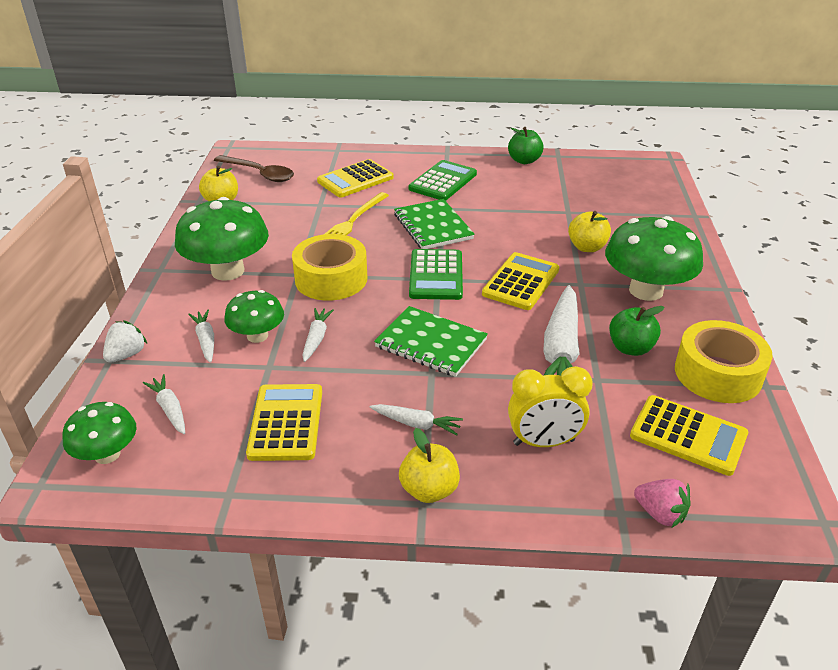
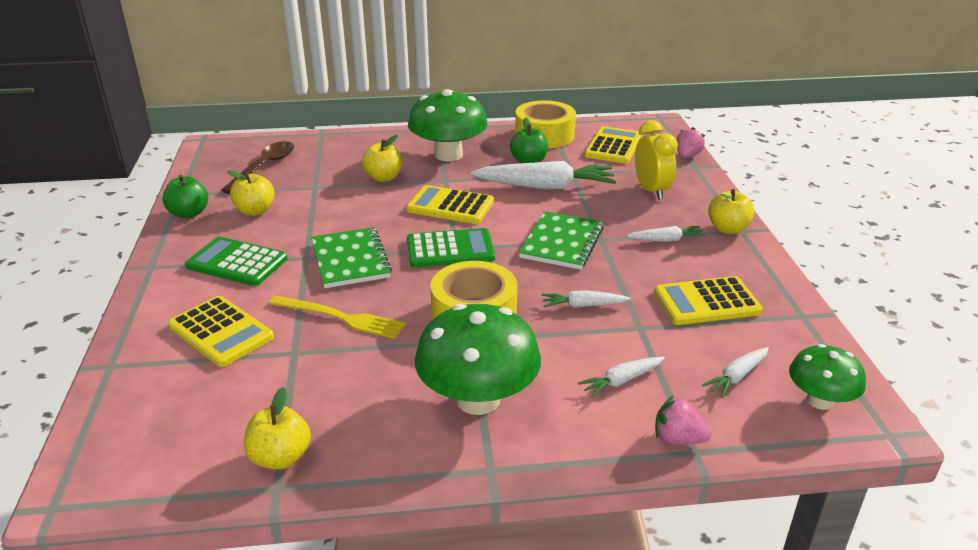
camera: 100 degrees left, 5 degrees down
white strawberry [103,321,147,363] -> pink strawberry [655,395,712,445]
brown spoon [214,155,294,182] -> brown spoon moved to [221,141,294,194]
green mushroom [224,290,284,343] -> none
white carrot [370,404,463,435] -> white carrot turned 75 degrees clockwise [626,226,706,242]
green notebook [394,199,475,249] -> green notebook turned 75 degrees counterclockwise [311,227,392,288]
none -> yellow apple [227,170,275,216]

